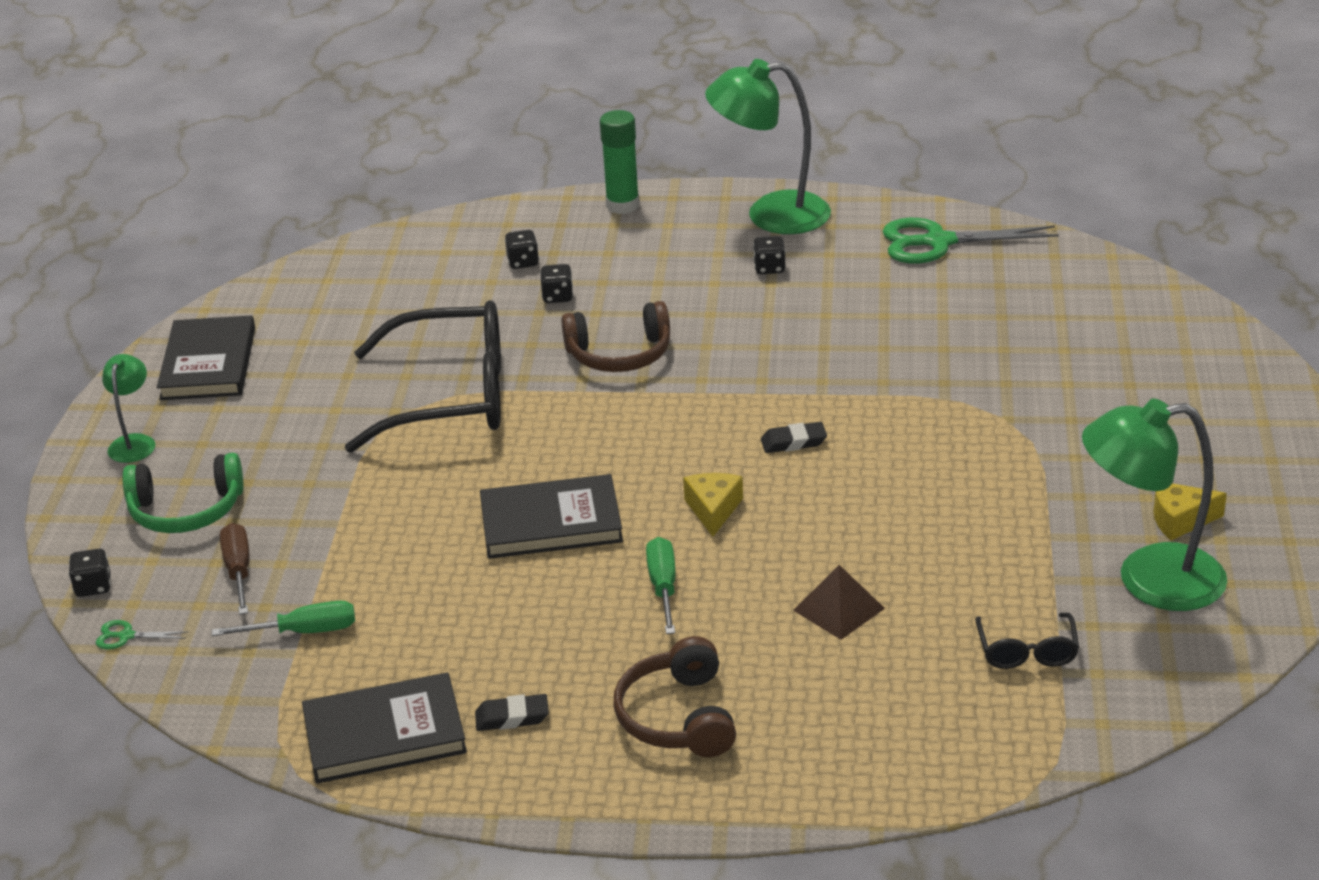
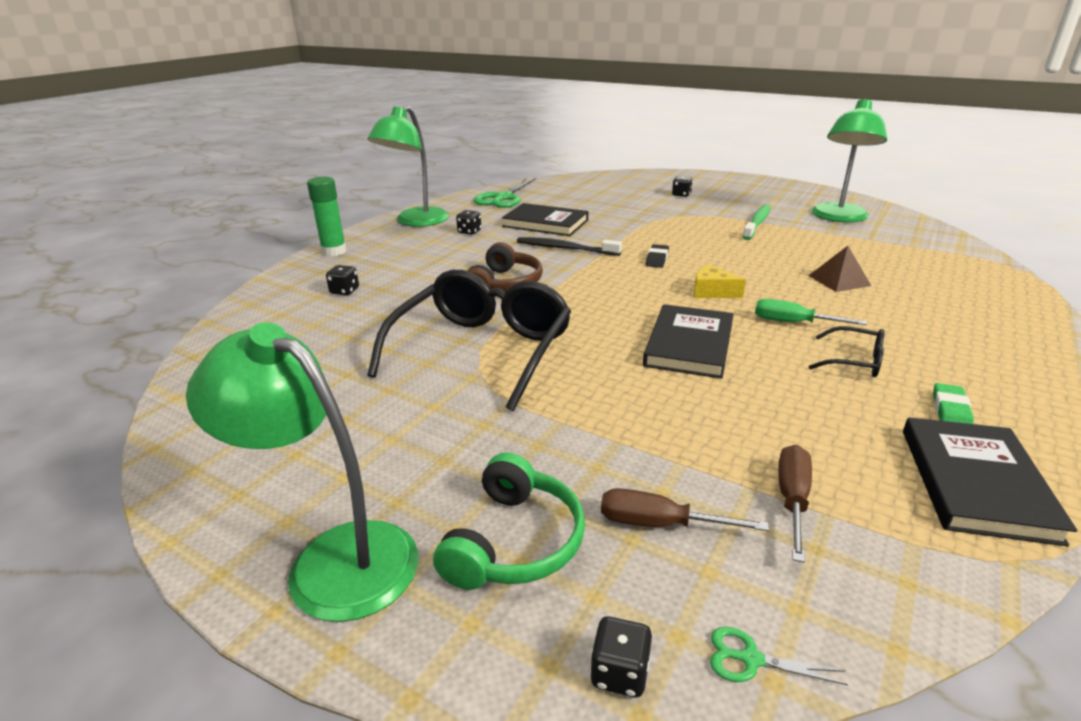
camera: 65 degrees left, 5 degrees down
green scissors [96,620,188,650] -> green scissors turned 75 degrees clockwise [710,627,848,685]
green lamp [102,354,155,463] -> green lamp [186,323,418,622], size x1.96
black book [157,315,255,400] -> black book moved to [502,203,588,236]
green screwdriver [212,601,355,636] -> brown screwdriver [778,445,812,563]
black eraser [475,694,549,731] -> green eraser [933,383,974,424]
black dice [540,264,573,303] -> black dice moved to [672,176,693,197]
brown headphones [614,636,736,757] -> none
black glasses [975,613,1079,669] -> black glasses moved to [808,326,884,377]
yellow cheese [1153,483,1227,540] -> none
none -> black toothbrush [517,237,622,256]
none -> green toothbrush [743,205,771,240]

